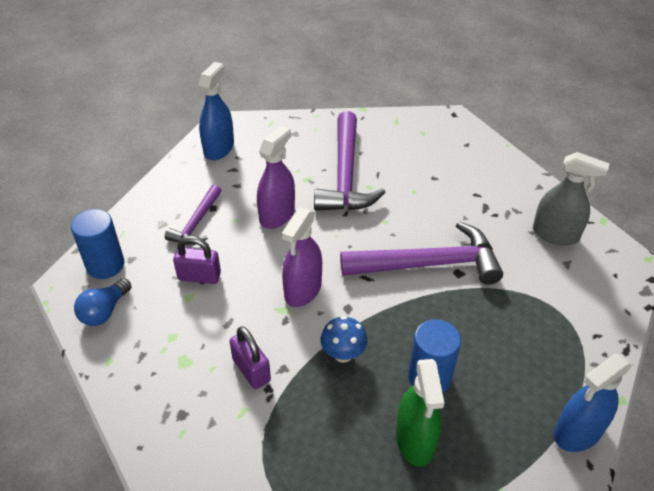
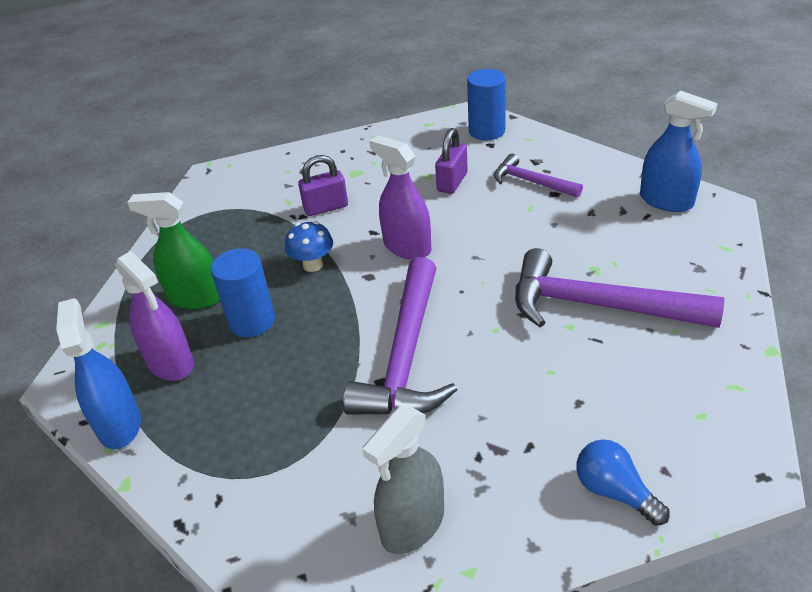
camera: 110 degrees right, 5 degrees down
blue light bulb [74,278,132,326] -> blue light bulb moved to [576,439,670,526]
purple spray bottle [257,126,295,229] -> purple spray bottle moved to [115,251,194,381]

